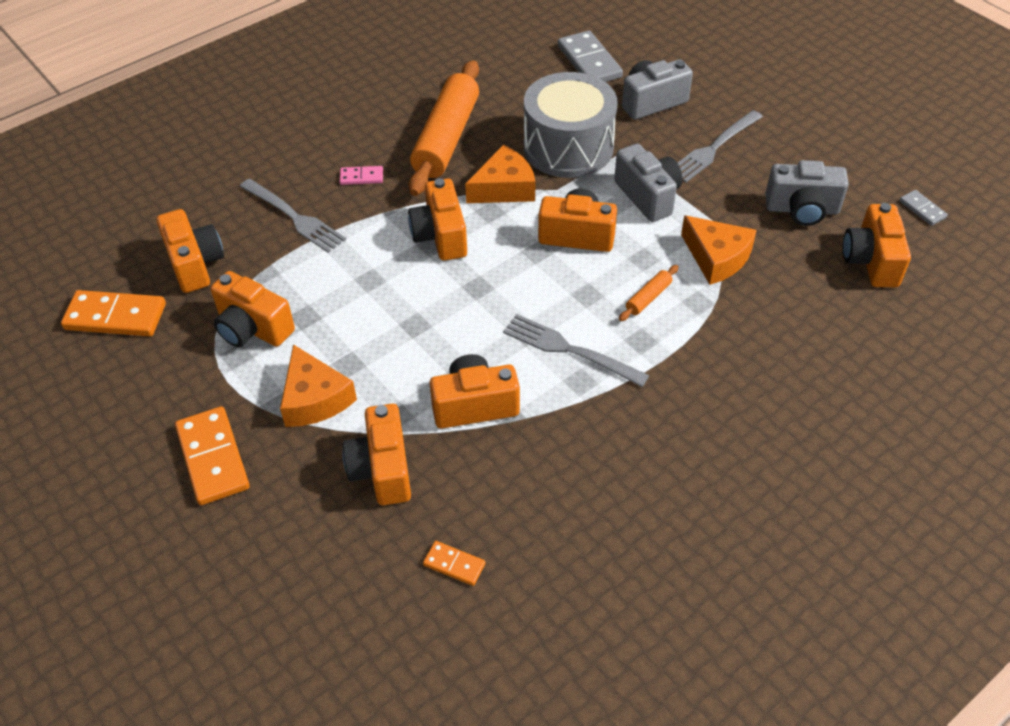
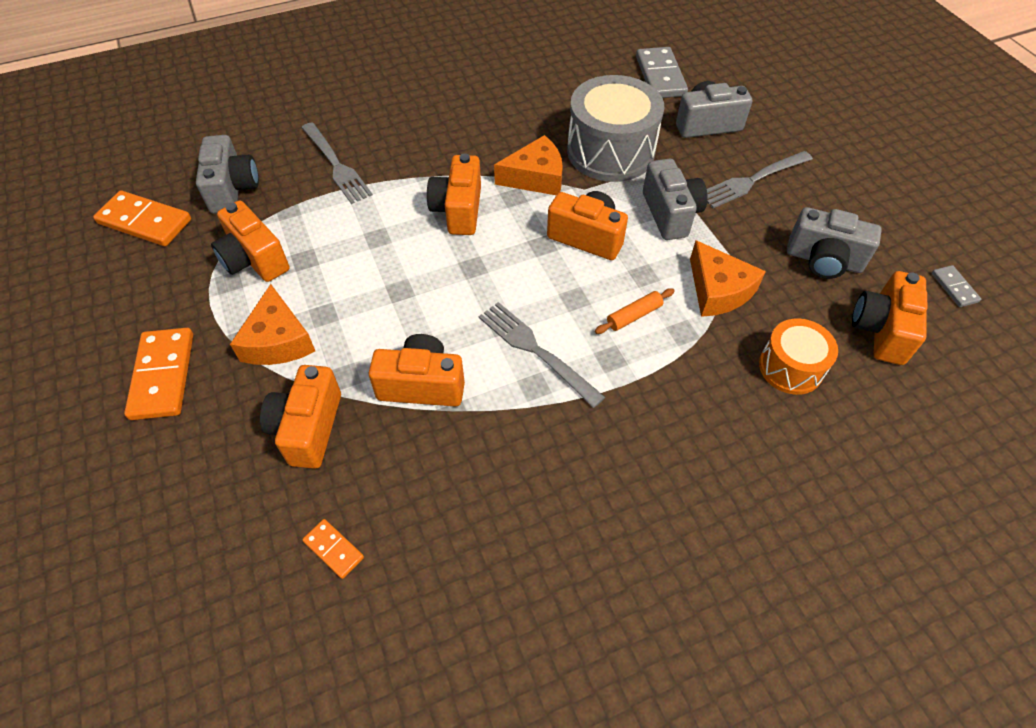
camera: 15 degrees right, 5 degrees up
orange camera [156,209,224,293] -> grey camera [196,135,259,214]
pink domino [340,166,383,185] -> none
orange rolling pin [409,60,479,196] -> none
none -> orange drum [759,318,838,395]

